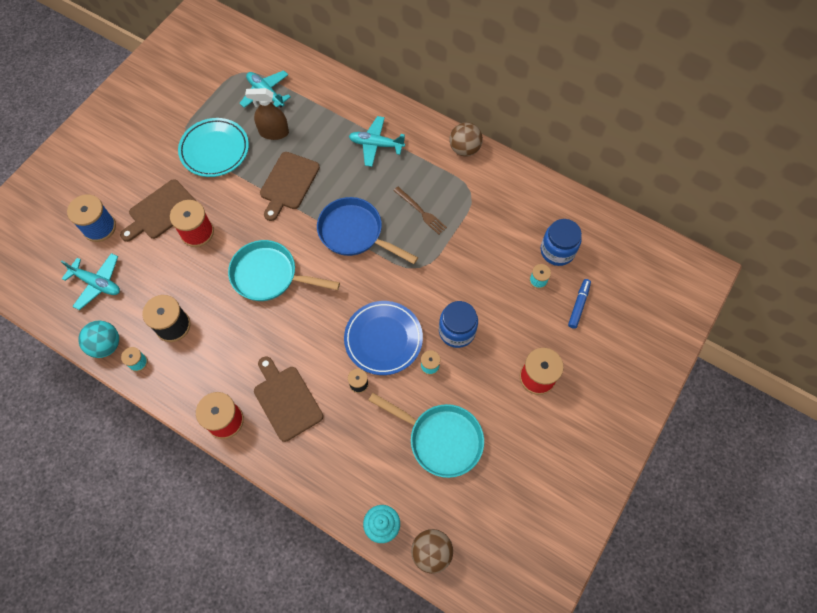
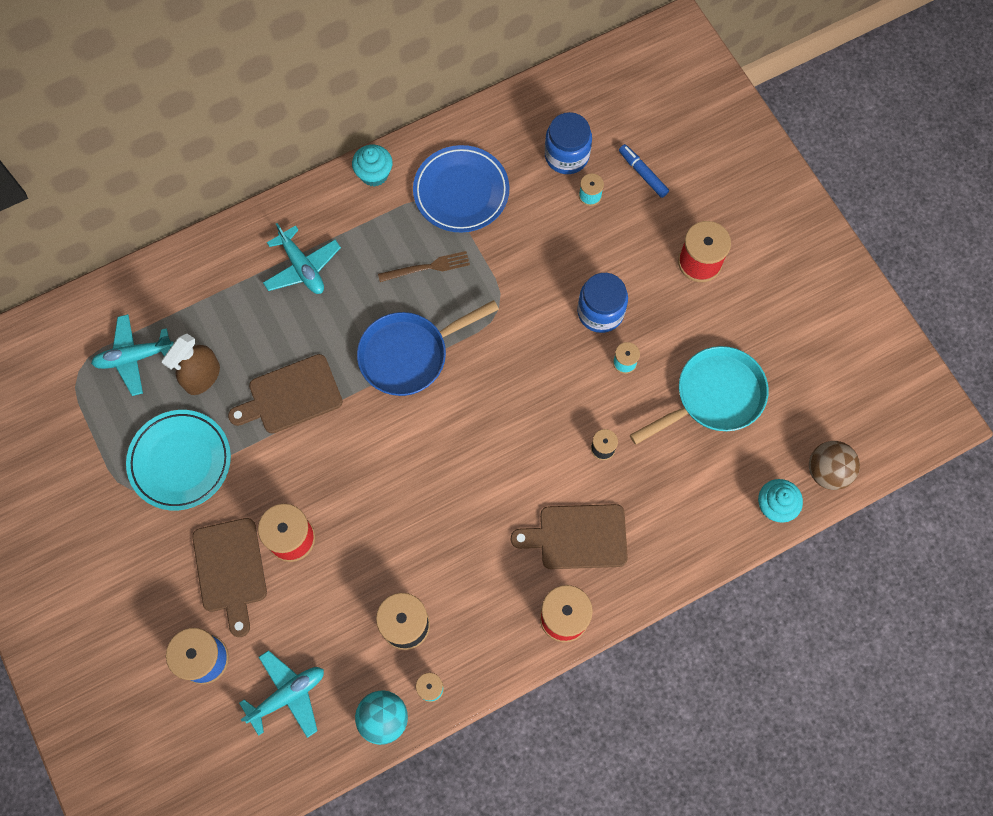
camera: 60 degrees left, 5 degrees up
turquoise pan [228,240,340,301] -> none
brown cutting board [260,152,320,221] -> brown cutting board turned 105 degrees clockwise [228,354,343,434]
blue plate [344,301,423,375] -> blue plate moved to [413,145,509,232]
turquoise plane [349,116,405,167] -> turquoise plane turned 75 degrees counterclockwise [263,223,341,294]
brown ball [449,122,483,157] -> turquoise cupcake [352,145,392,187]

